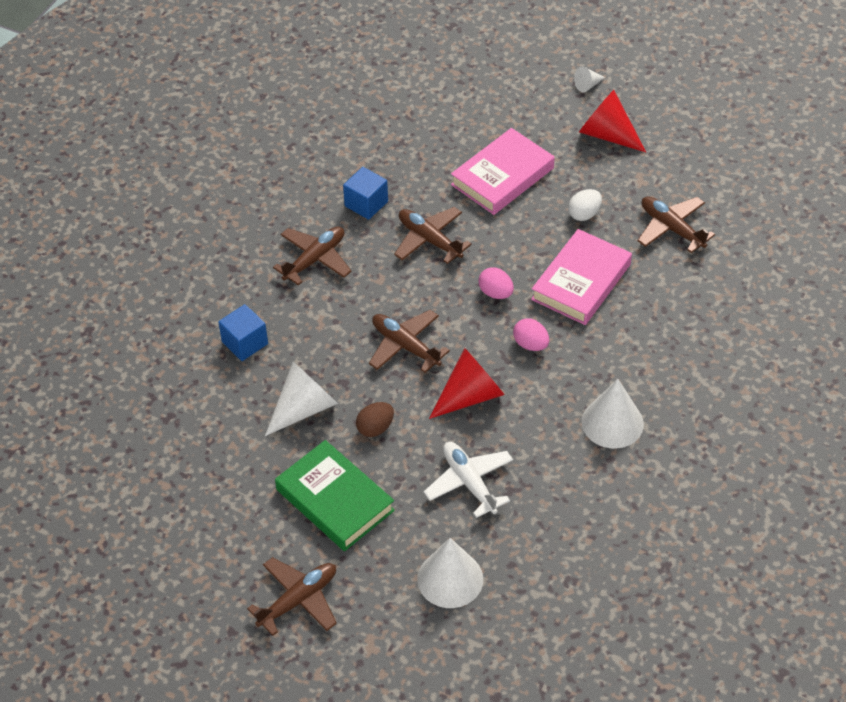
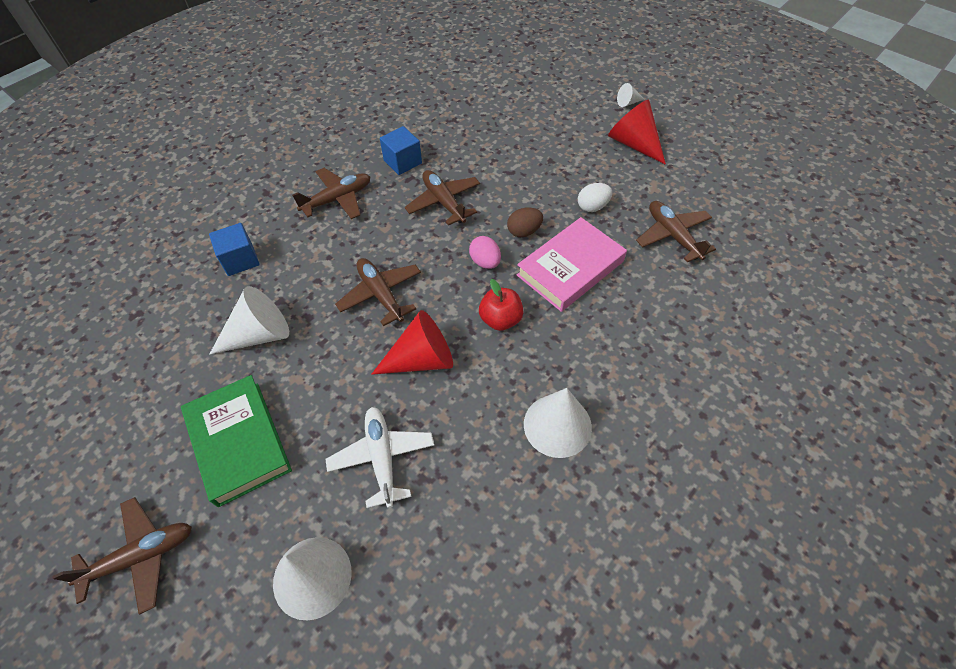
camera: 15 degrees right, 5 degrees up
brown egg [356,402,394,437] -> brown egg moved to [507,208,543,238]
pink book [451,128,555,215] -> none
pink egg [513,318,549,351] -> red apple [479,279,524,331]

